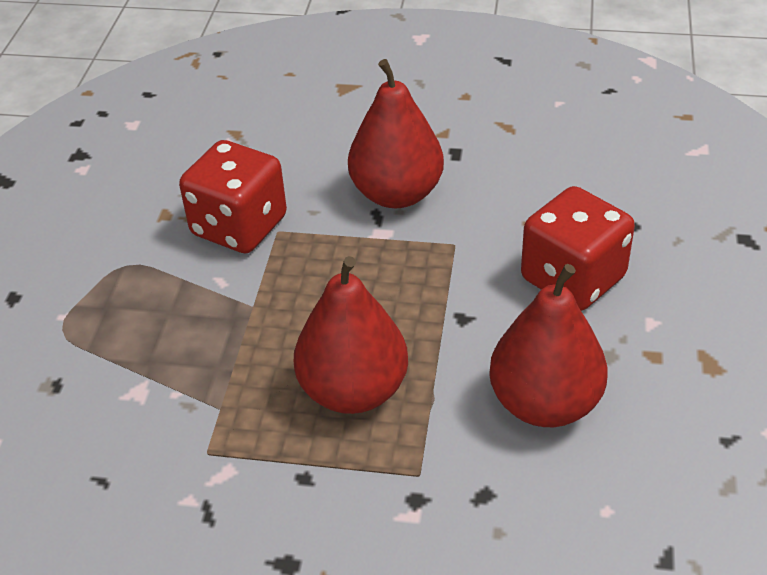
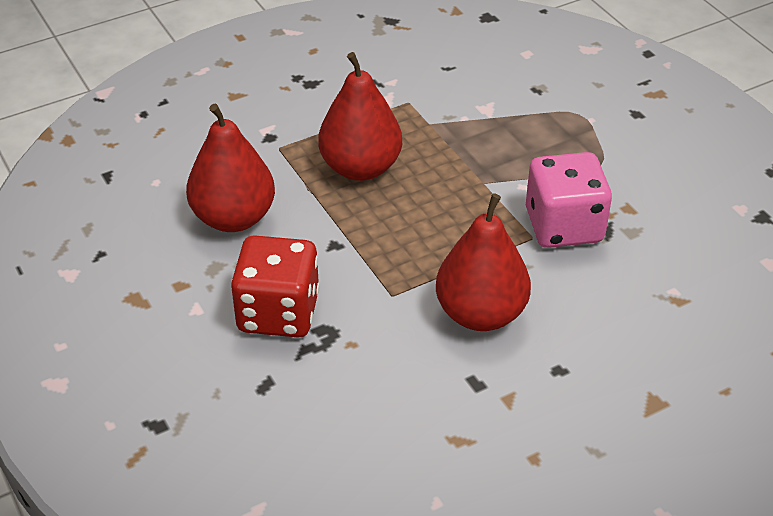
camera: 140 degrees right, 0 degrees up
red dice [179,140,287,253] -> pink dice [526,152,612,248]

